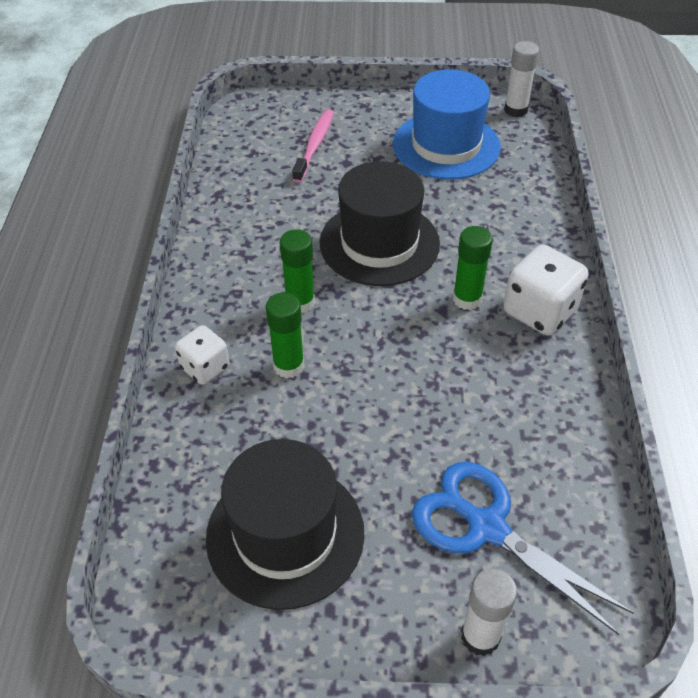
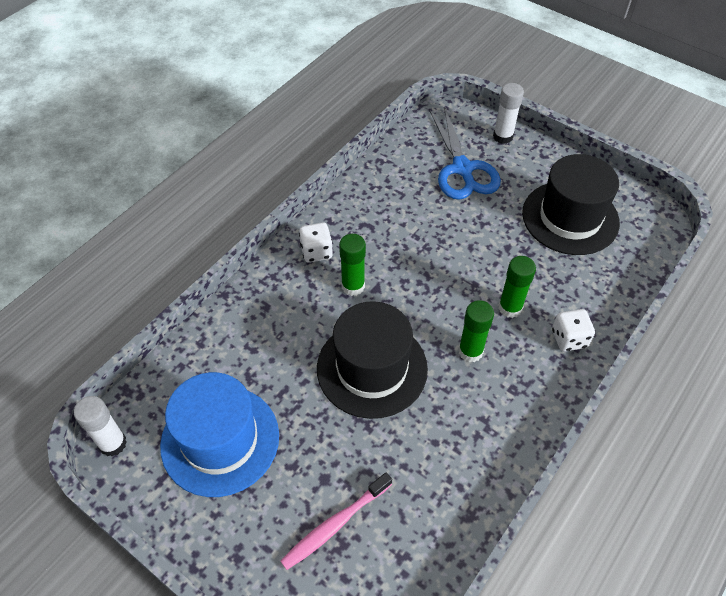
camera: 145 degrees left, 5 degrees up
white dice [503,245,589,335] -> white dice [299,223,333,263], size x0.62

